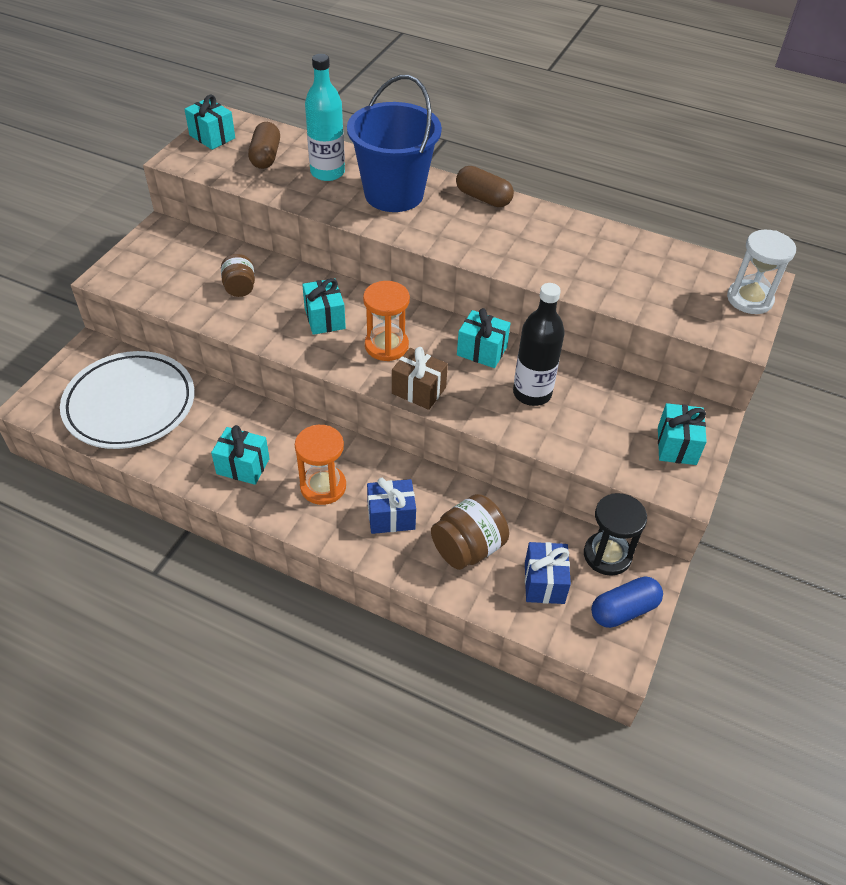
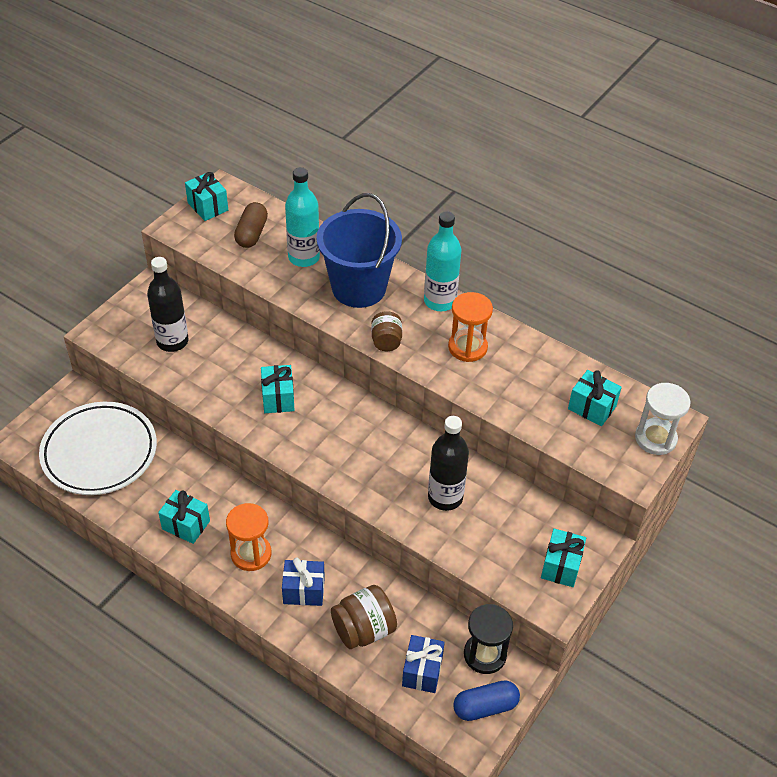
camera: 10 degrees right, 0 degrees up
brown jar [221,254,255,297] -> brown jar moved to [371,311,402,351]
orange hourglass [363,281,410,361] -> orange hourglass moved to [448,292,493,362]
brown gift [392,347,448,410] -> none
brown capsule [456,166,514,207] -> turquoise bottle [424,211,461,311]
turquoise gift [457,308,510,368] -> turquoise gift moved to [568,370,622,426]
none -> black bottle [147,257,189,352]

